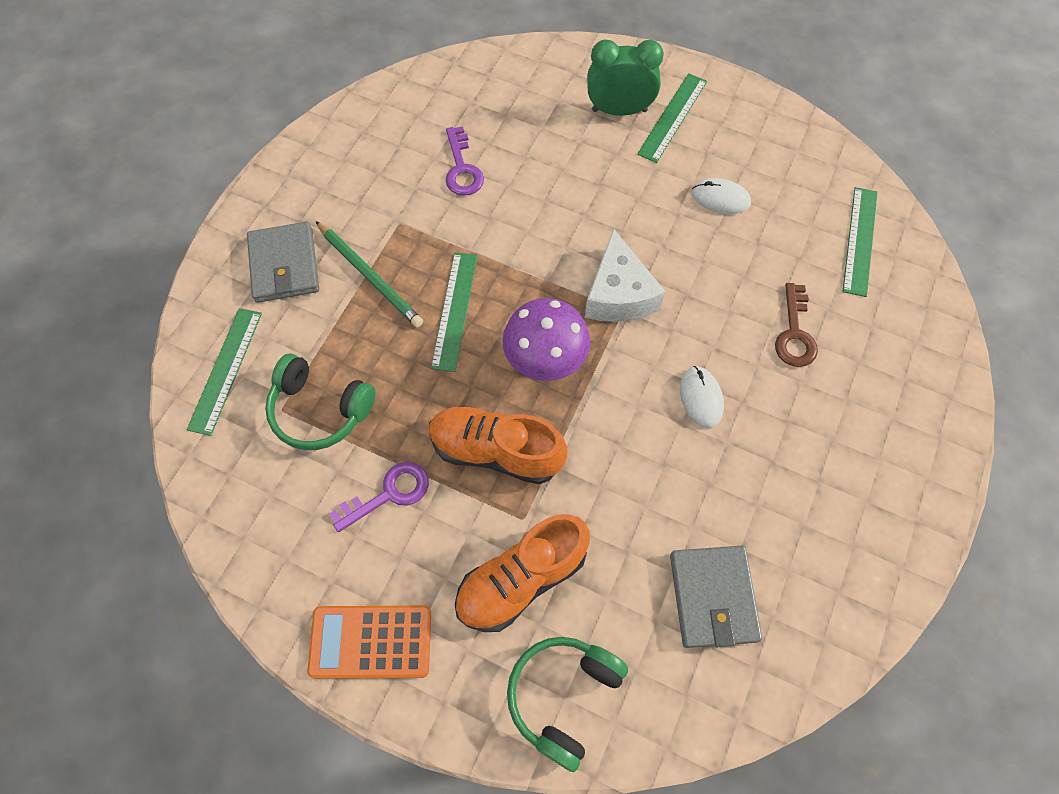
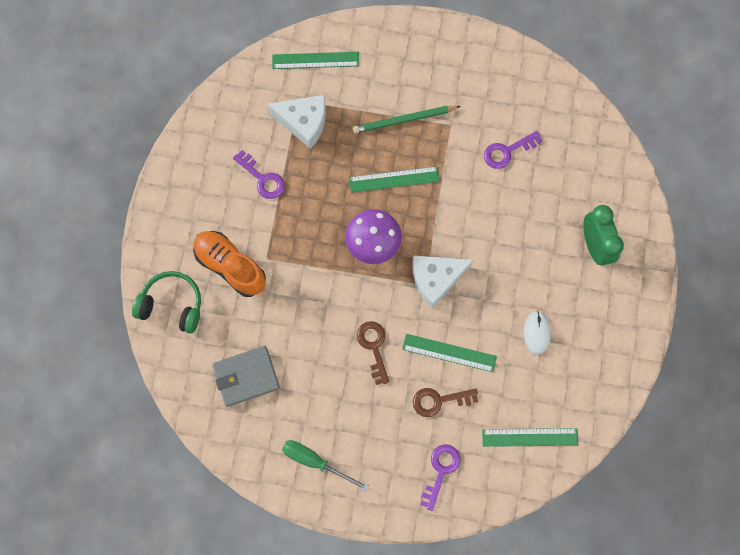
camera: 75 degrees right, 10 degrees up
grey wallet [247,222,319,303] -> none
green headphones [265,354,376,450] -> white cheese [267,95,326,149]
orange calculator [307,606,431,679] -> none
green pencil [316,221,423,327] -> green pencil turned 45 degrees clockwise [353,106,461,133]
orange shoe [429,405,567,484] -> none
green ruler [637,73,707,163] -> green ruler moved to [402,334,497,372]
white mouse [680,366,724,429] -> brown key [357,321,389,385]
none -> green screwdriver [282,440,369,491]
none -> purple key [420,444,461,511]

